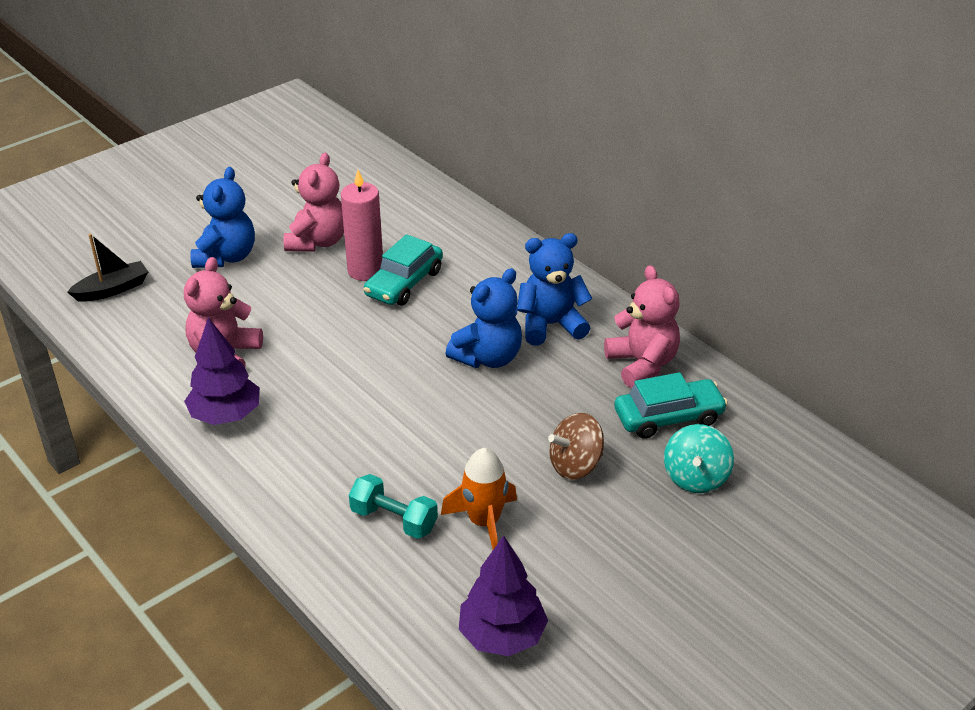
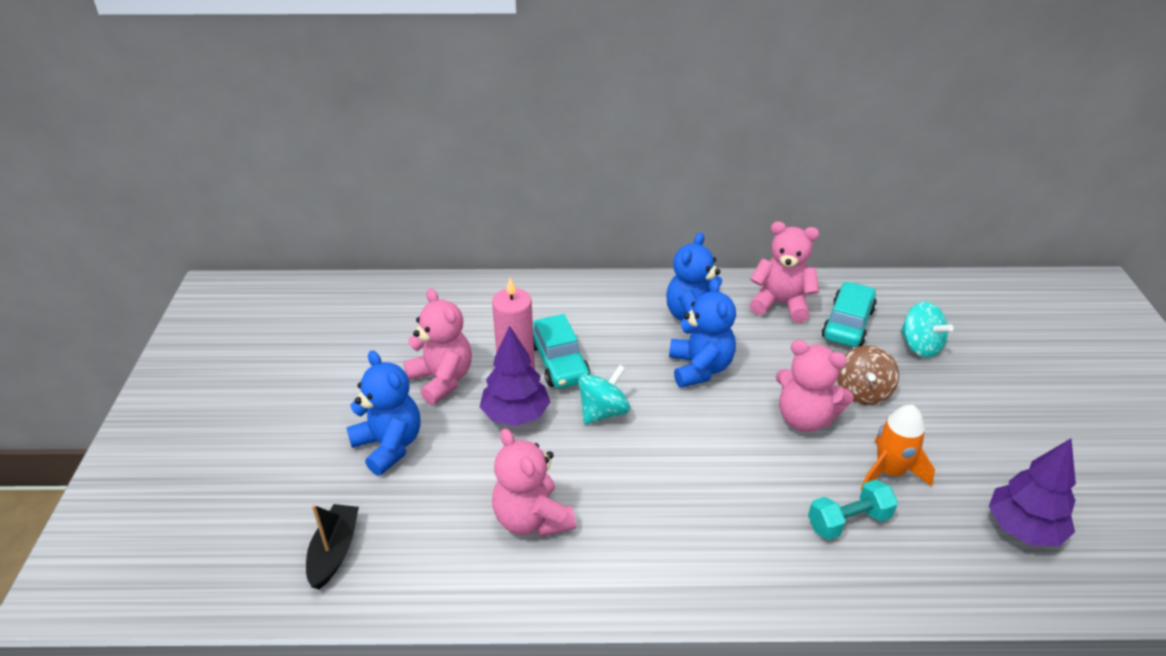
camera: 50 degrees left, 0 degrees up
purple tree [184,317,260,425] -> purple tree moved to [480,326,550,426]
none -> turquoise spinning top [578,365,630,424]
none -> pink teddy bear [776,340,854,432]

